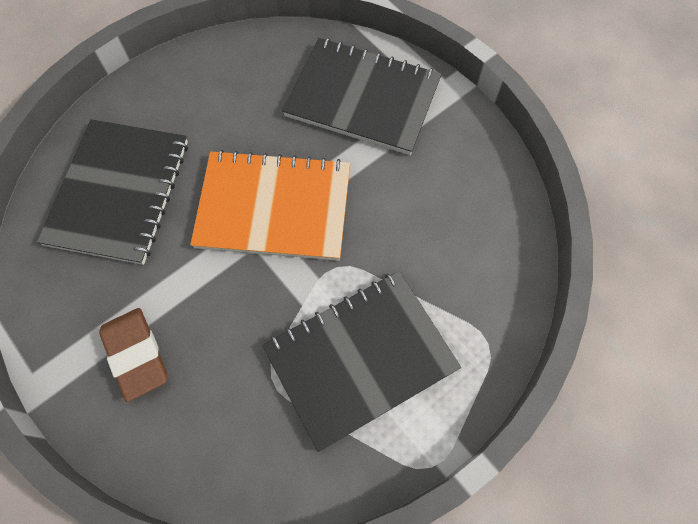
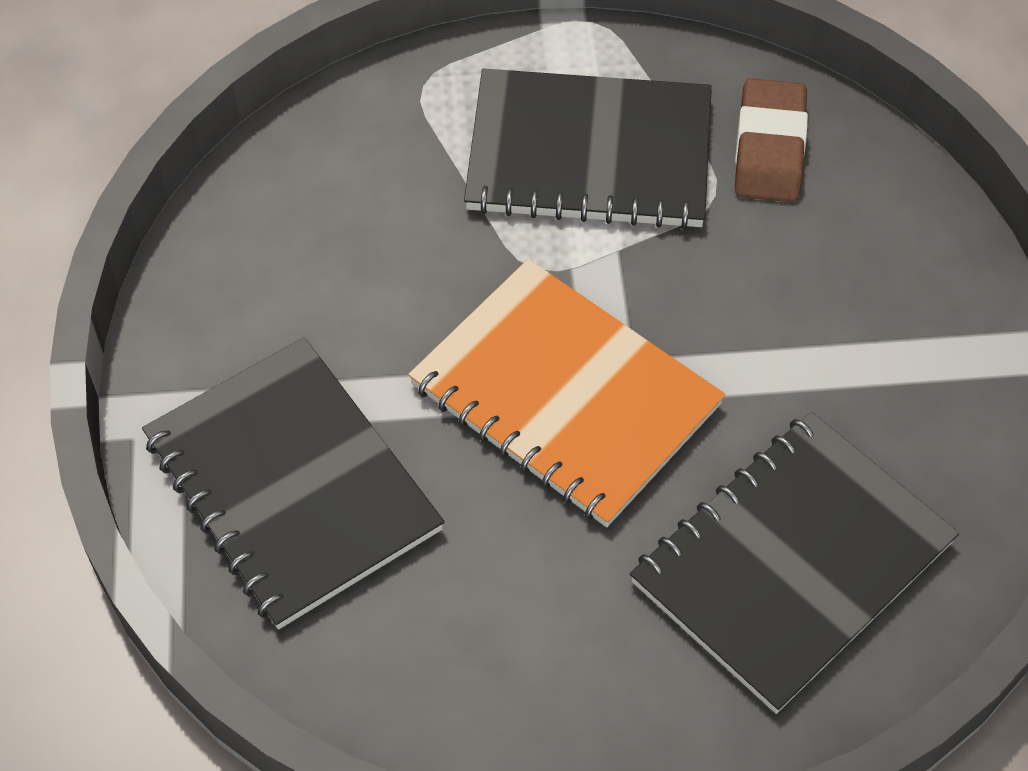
camera: 145 degrees left, 10 degrees down
brown eraser [99,308,167,402] -> brown eraser moved to [735,78,808,202]

